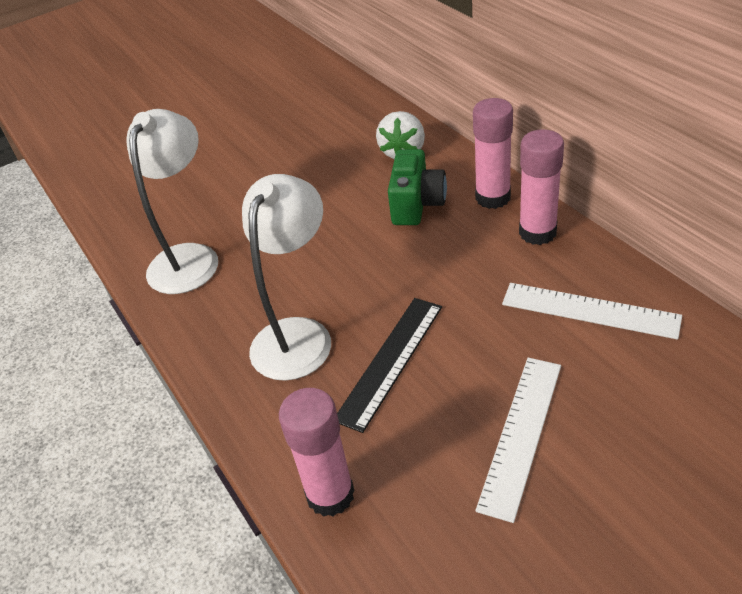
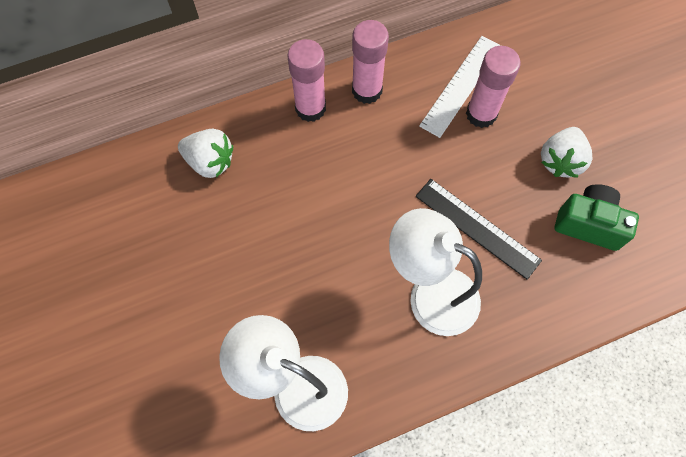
camera: 85 degrees left, 25 degrees up
pink glue stick [279,388,355,517] -> pink glue stick moved to [466,46,521,128]
green camera [388,149,447,225] -> green camera moved to [555,184,639,251]
white ruler [475,358,561,523] -> white strawberry [541,127,593,178]

